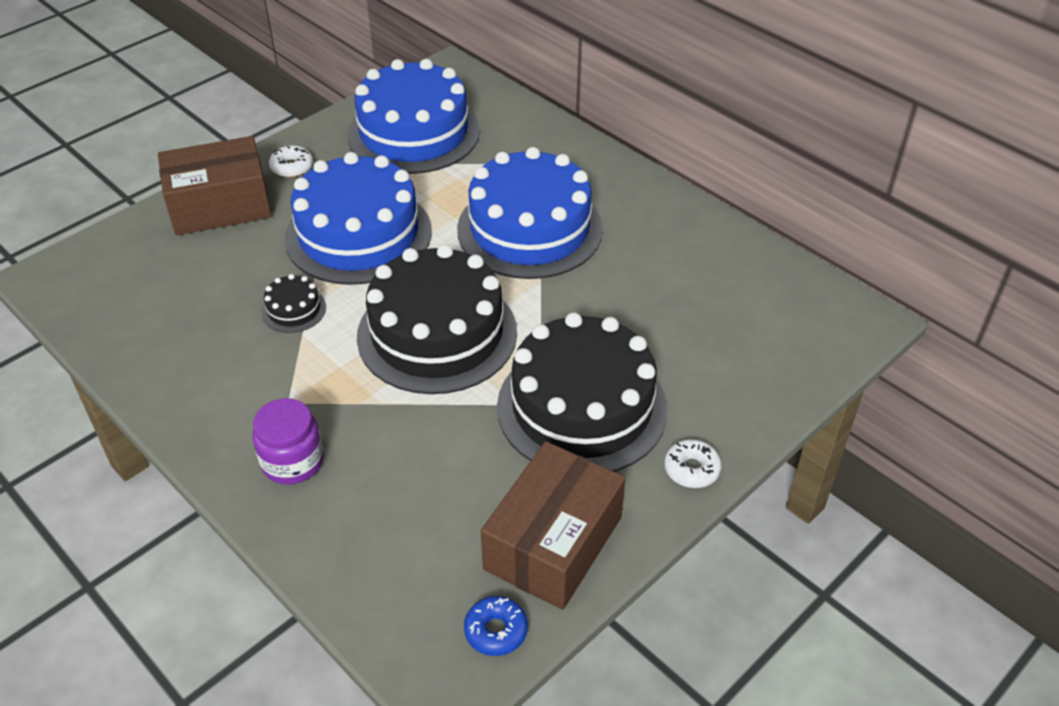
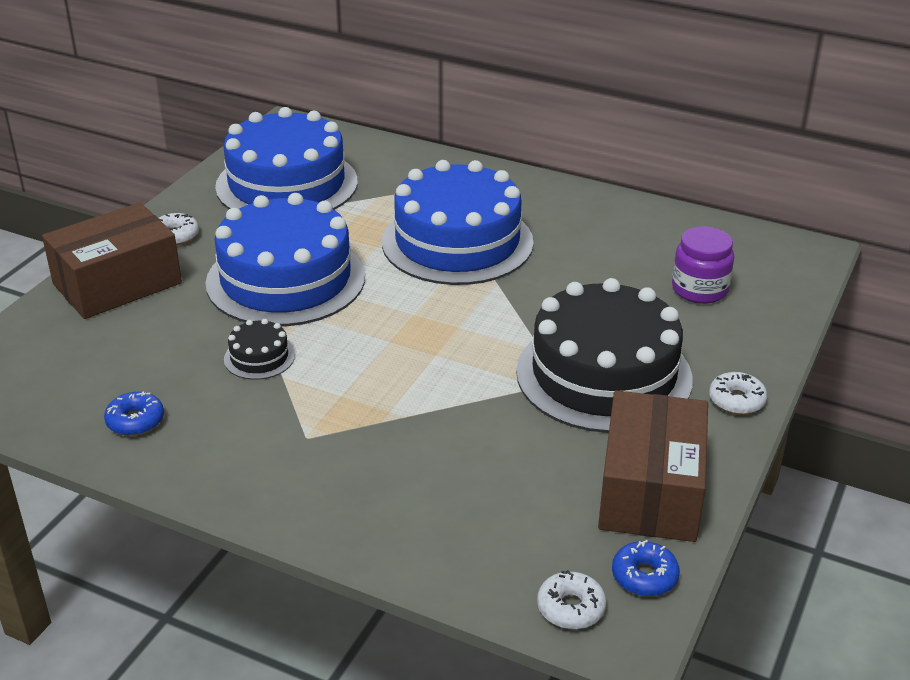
camera: 20 degrees left, 10 degrees down
purple jar [252,398,324,485] -> purple jar moved to [672,226,734,304]
black cake [357,244,517,394] -> none
none -> blue donut [104,391,164,436]
none -> white donut [537,570,606,629]

